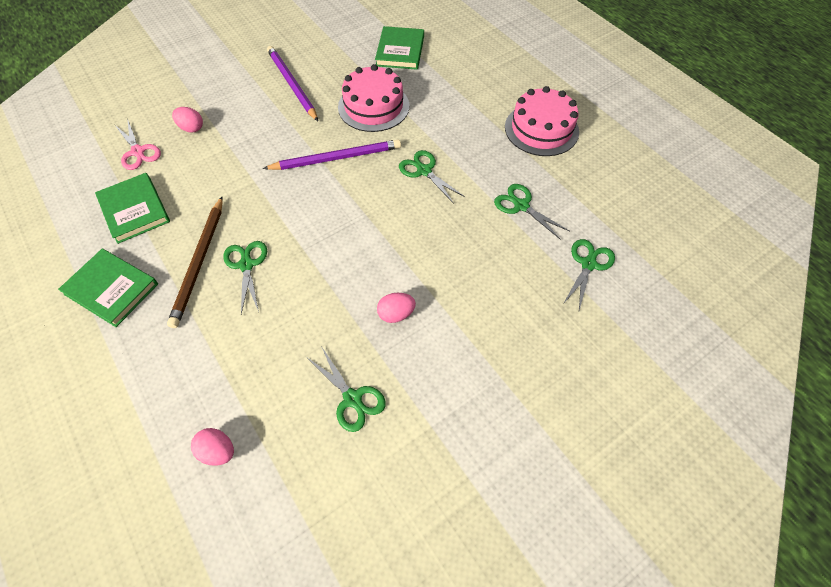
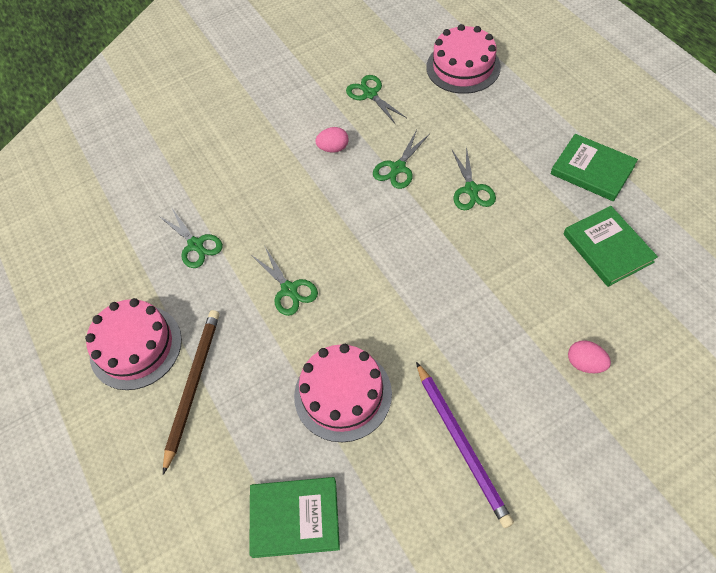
camera: 170 degrees left, 0 degrees up
pink scissors [115,119,161,170] -> none
brown pencil [167,197,223,328] -> brown pencil moved to [163,310,219,475]
pink egg [191,428,234,466] -> pink cake [426,24,501,94]
purple pencil [263,140,401,170] -> none
green book [375,26,424,70] -> green book turned 75 degrees clockwise [249,477,340,558]
green scissors [563,239,615,310] -> green scissors moved to [373,130,430,189]

